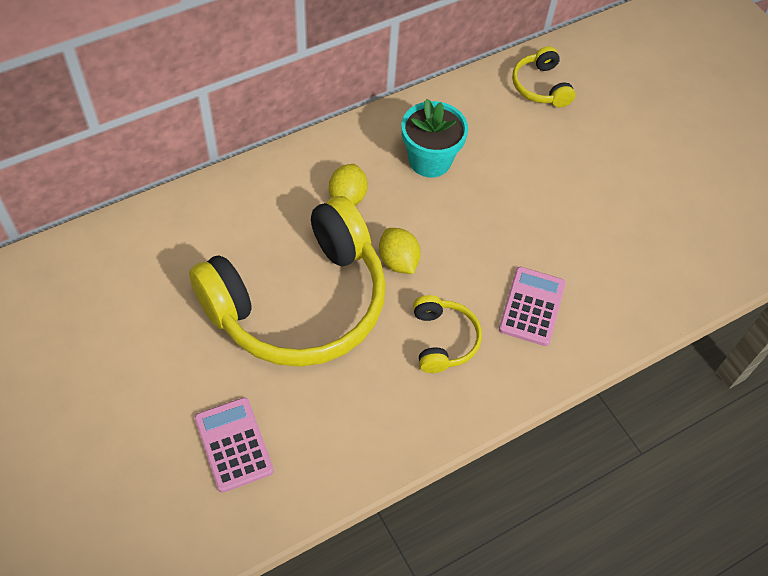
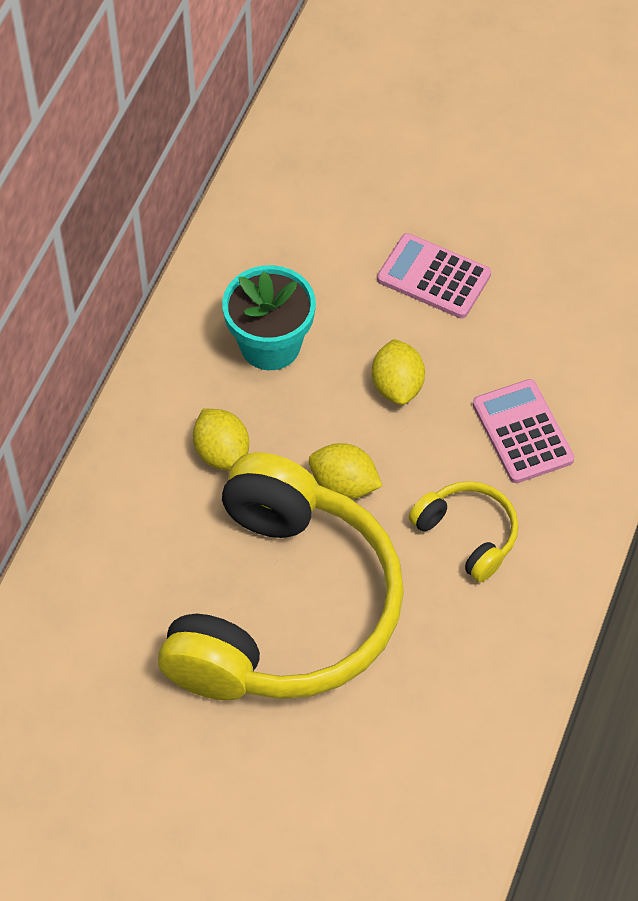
camera: 35 degrees left, 0 degrees up
pink calculator [194,397,274,493] -> pink calculator moved to [377,233,491,318]
yellow headphones [512,46,575,107] -> none
none -> yellow lemon [372,339,425,405]

